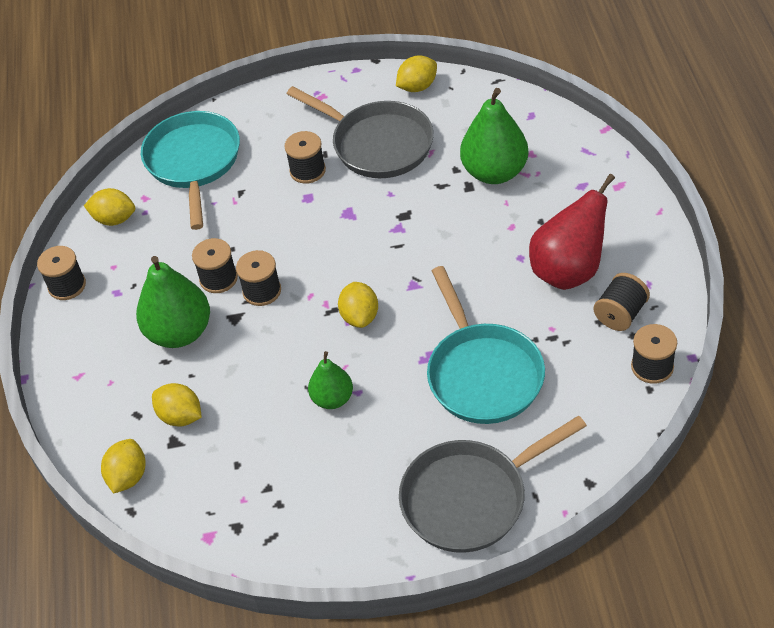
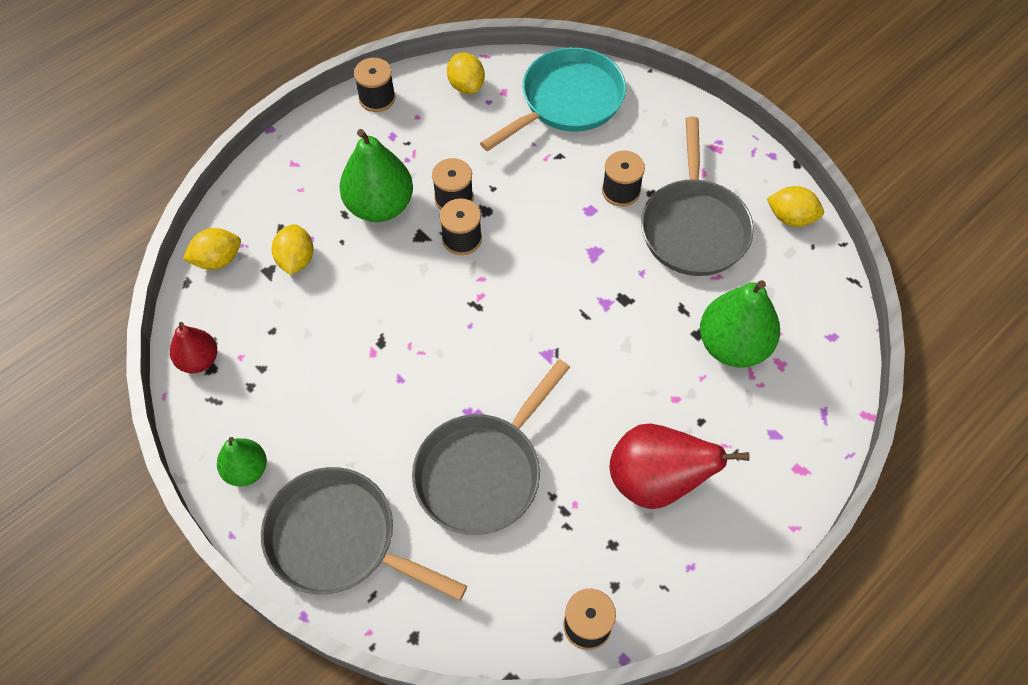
camera: 50 degrees right, 10 degrees up
green pear [308,351,353,409] -> green pear moved to [217,437,267,486]
yellow lemon [338,282,378,328] -> none
turquoise pan [427,266,545,424] -> grey pan [412,359,570,535]
black spool [593,273,650,331] -> none
none -> red pear [170,322,217,373]

